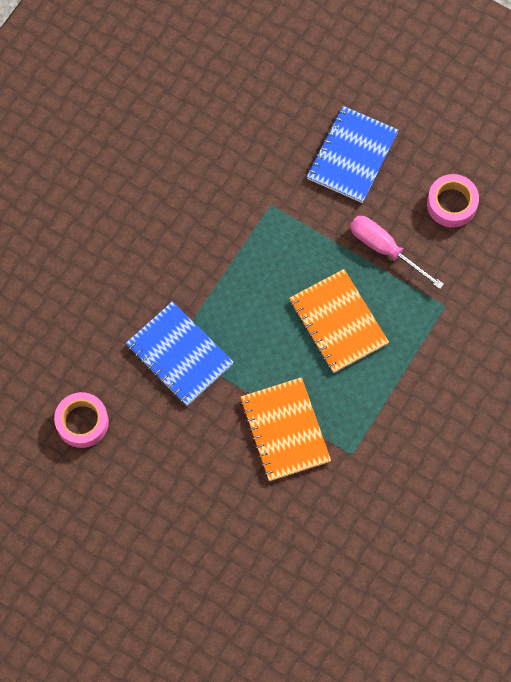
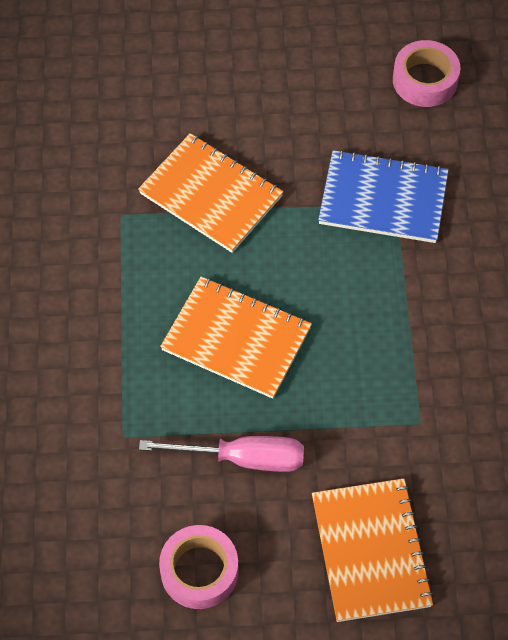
camera: 145 degrees right, 10 degrees down
blue notebook [307,106,399,203] -> orange notebook [312,478,434,622]

